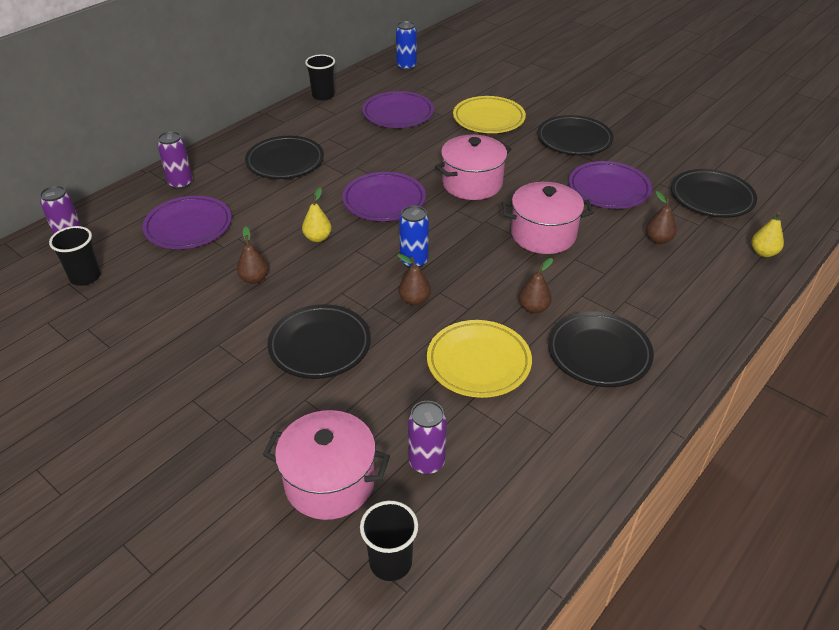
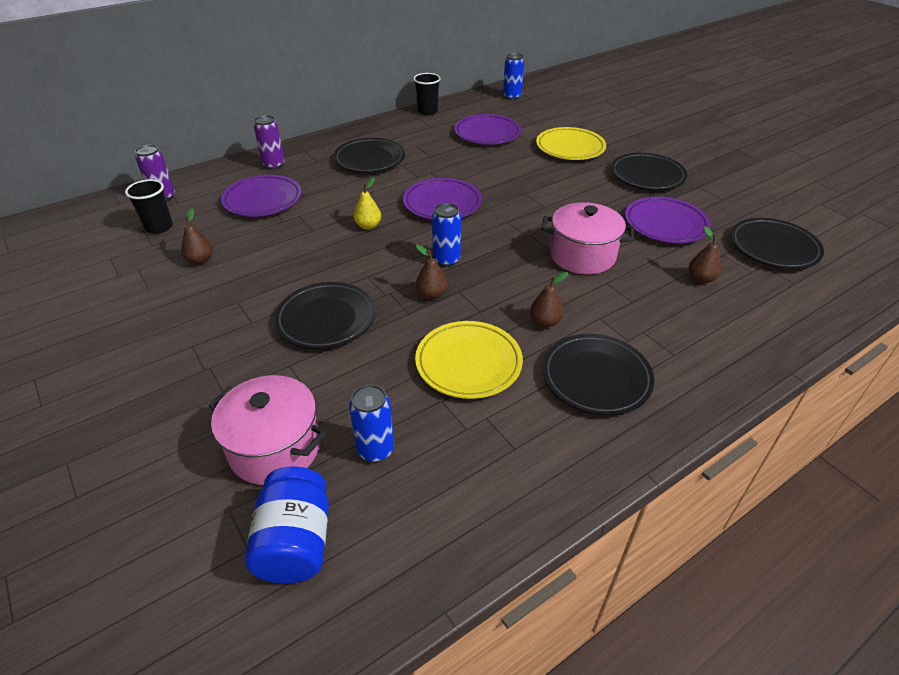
camera: 15 degrees right, 0 degrees up
brown pear [237,226,269,284] -> brown pear moved to [181,208,213,265]
black cup [360,501,418,581] -> blue jar [245,466,329,584]
purple can [408,401,447,475] -> blue can [349,384,394,462]
pink pot [435,135,512,200] -> none
yellow pear [751,212,784,257] -> none

